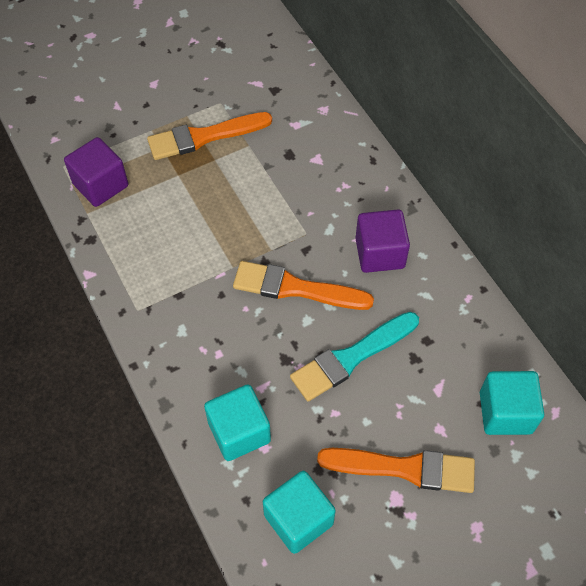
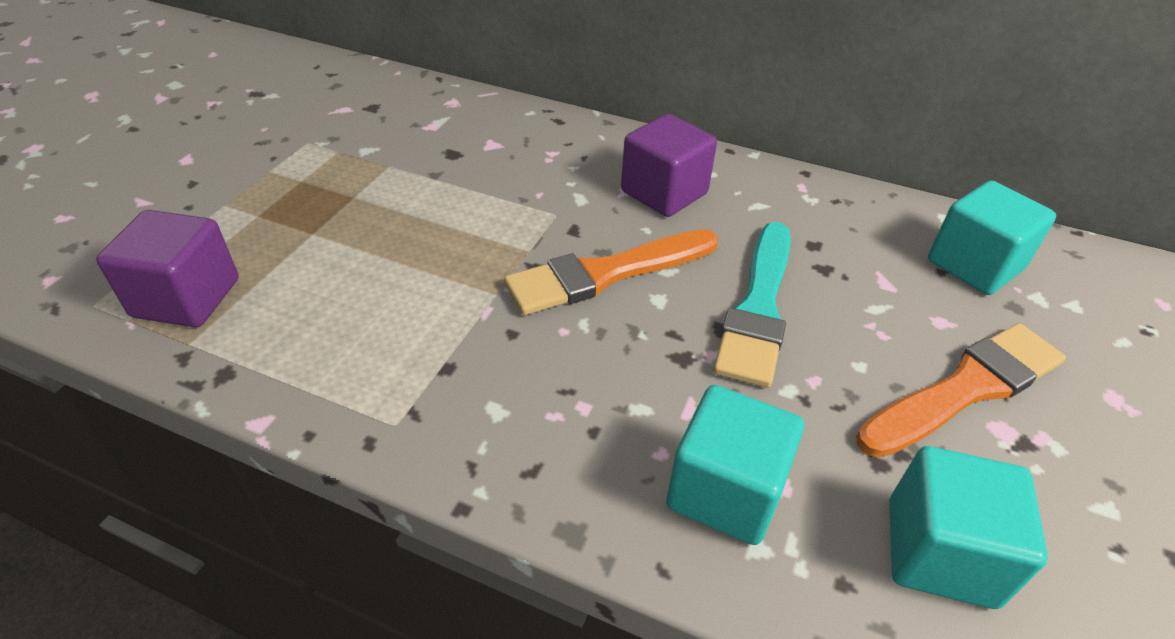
camera: 40 degrees left, 15 degrees down
orange brush [147,112,272,160] -> none

